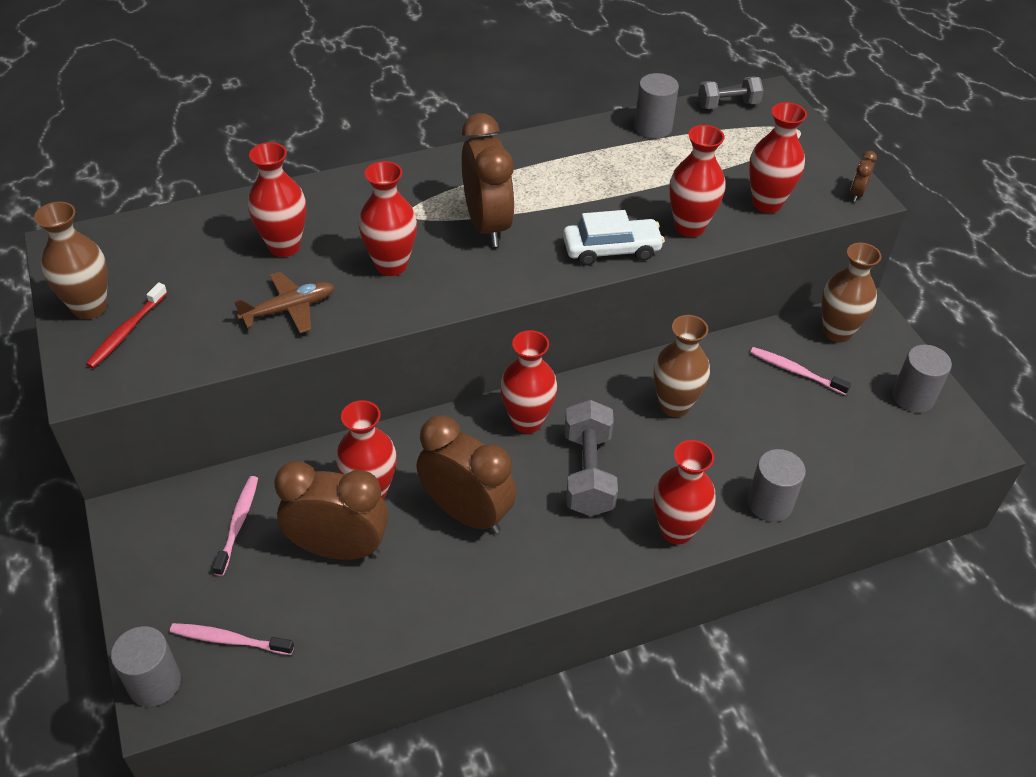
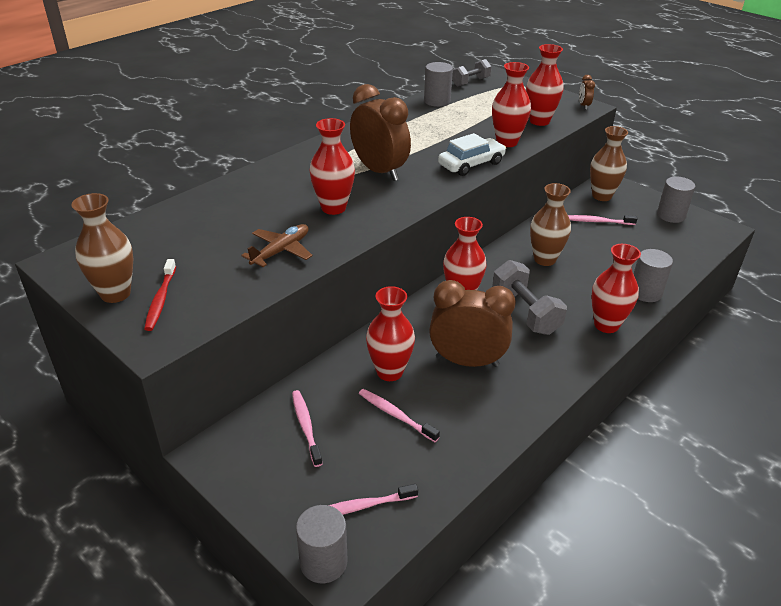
camera: 25 degrees left, 10 degrees down
red vase [248,142,306,257] -> none
brown clock [274,461,388,560] -> pink toothbrush [359,389,440,442]

